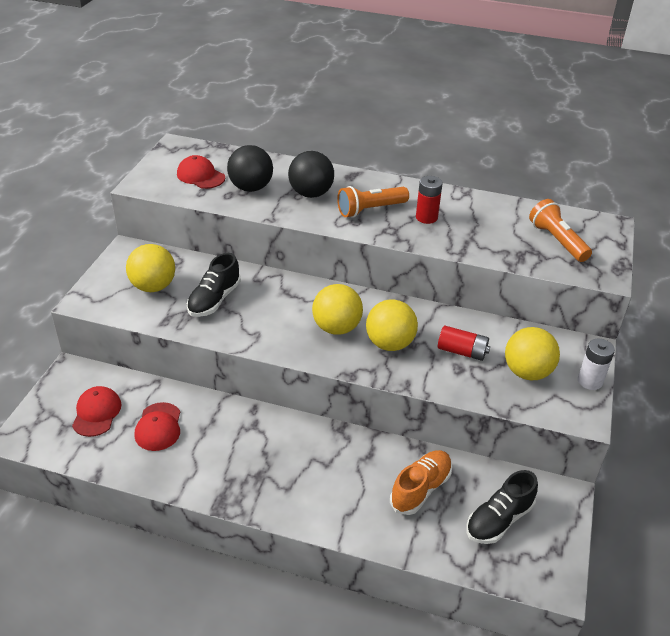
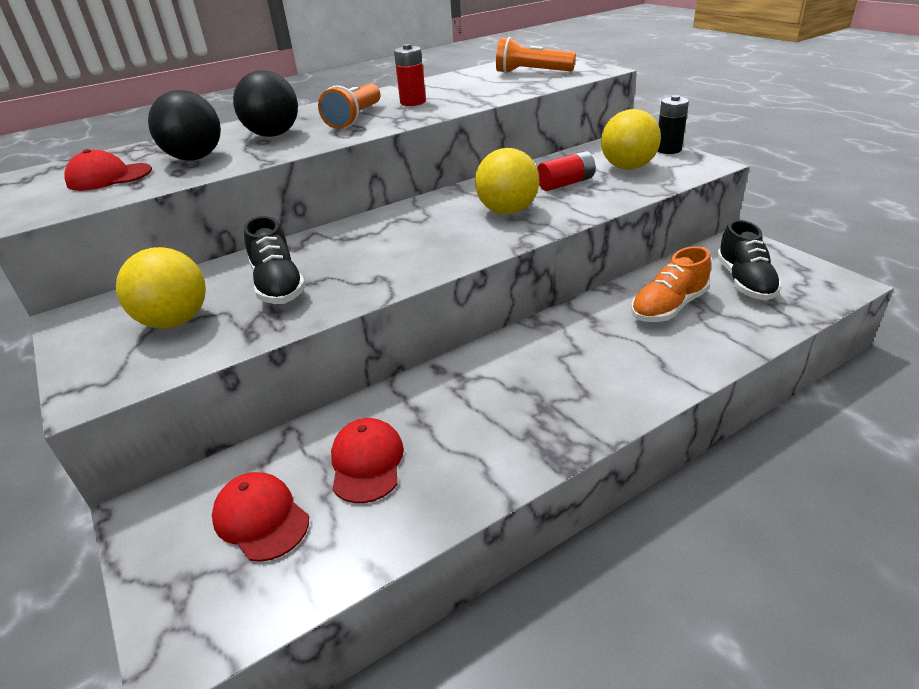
camera: 45 degrees left, 5 degrees down
red cap [135,402,180,451] -> red cap turned 135 degrees counterclockwise [331,418,404,503]
yellow ball [312,284,363,335] -> none
orange shoe [390,450,452,515] -> orange shoe turned 120 degrees counterclockwise [631,246,711,322]
white battery [578,338,615,390] -> black battery [657,95,689,154]

